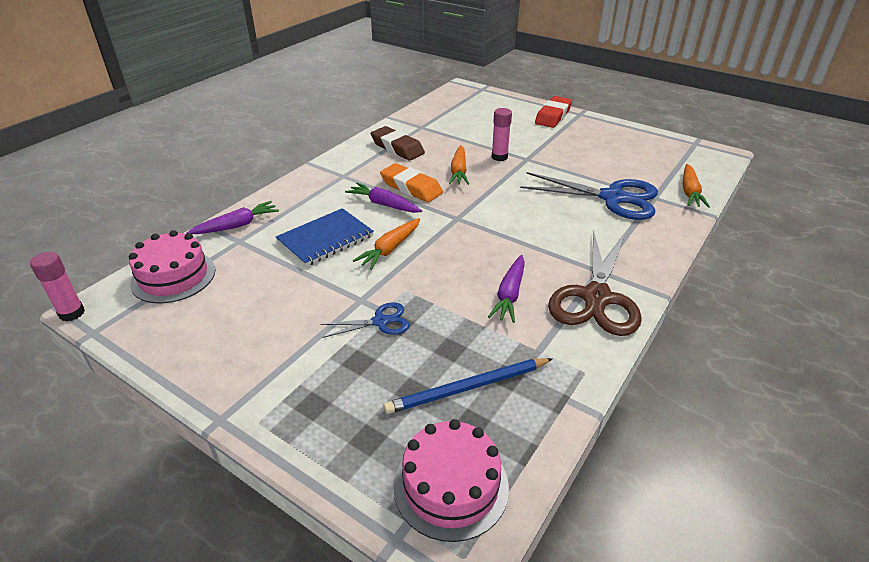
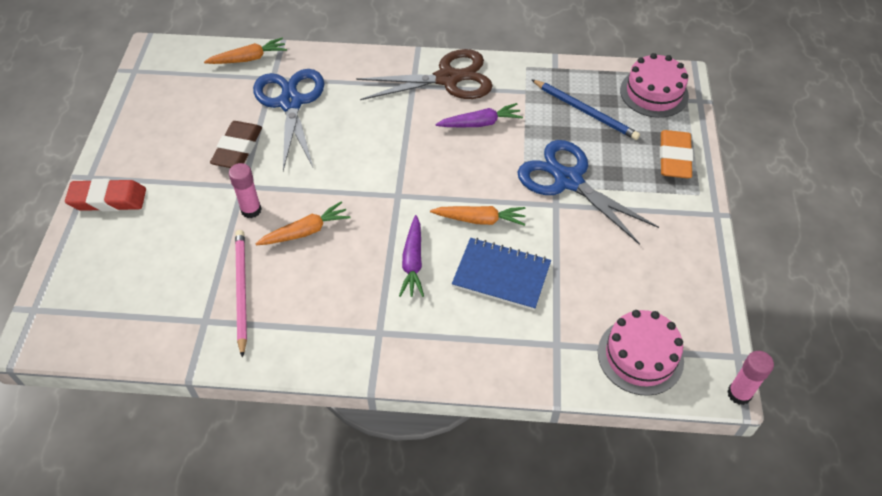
camera: 120 degrees left, 15 degrees up
purple carrot [186,201,279,234] -> none
blue scissors [320,302,410,338] -> blue scissors [517,140,659,245], size x2.02
brown eraser [371,126,425,160] -> brown eraser moved to [210,121,262,168]
orange eraser [380,163,443,202] -> orange eraser moved to [660,130,693,178]
none -> pink pencil [235,230,247,358]

